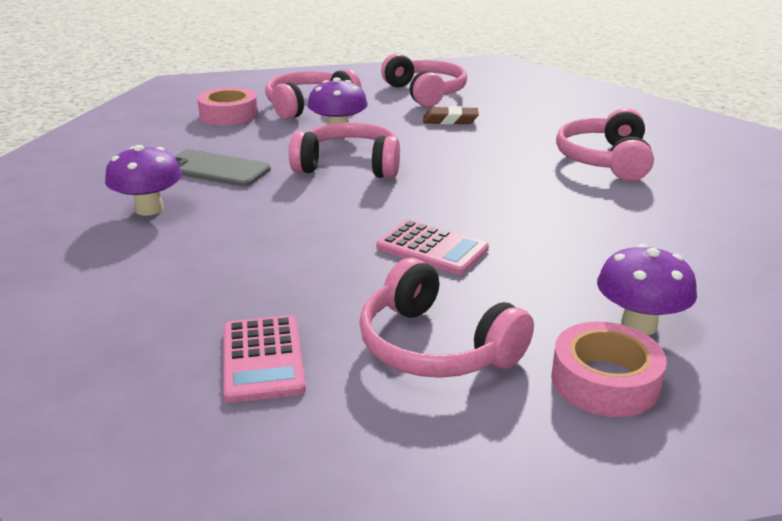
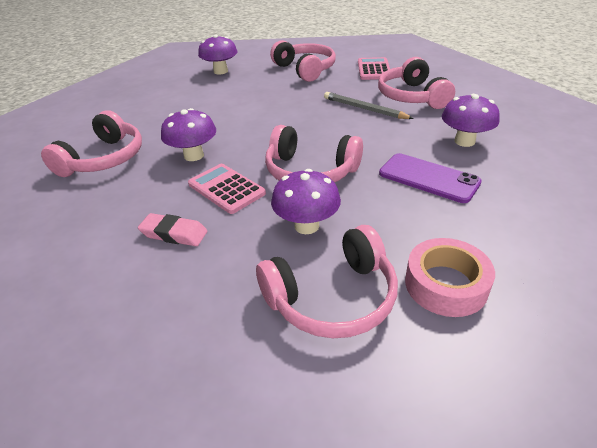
camera: 165 degrees left, 10 degrees up
grey phone [174,149,271,187] -> purple phone [379,153,482,203]
pink calculator [376,220,489,275] -> pink calculator moved to [188,164,266,214]
pink headphones [381,53,467,107] -> pink headphones moved to [378,57,455,109]
brown eraser [423,106,479,125] -> pink eraser [138,213,208,246]
pink tape [551,322,667,417] -> none
none -> purple mushroom [161,108,216,161]
none -> grey pencil [324,92,414,119]

